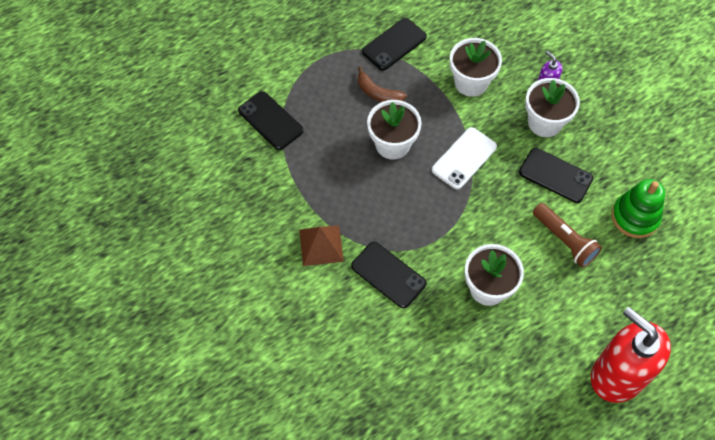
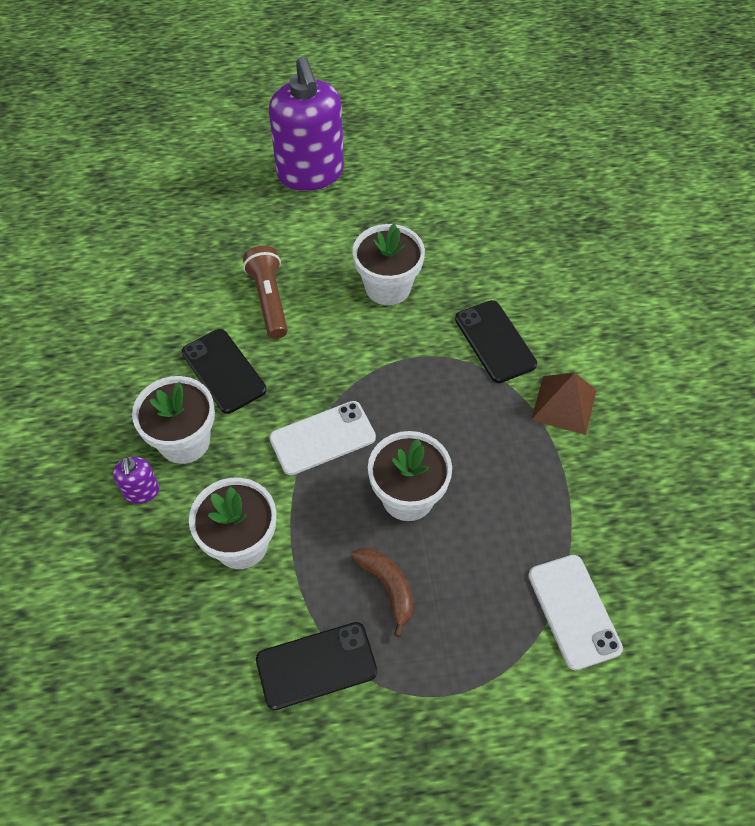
camera: 155 degrees left, 5 degrees down
black phone [238,91,304,150] -> white phone [528,555,623,671]
red soap dispenser [591,307,671,403] -> purple soap dispenser [269,56,344,191]
green stacking toy [612,179,665,238] -> none

